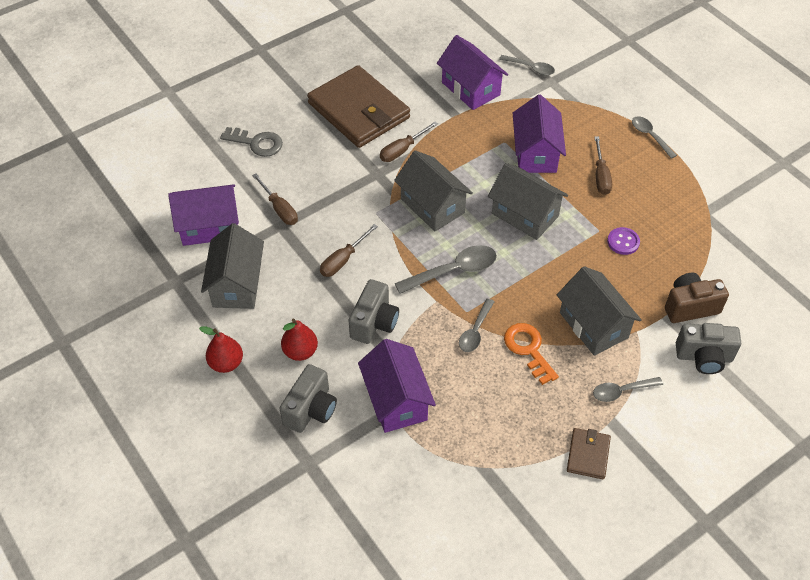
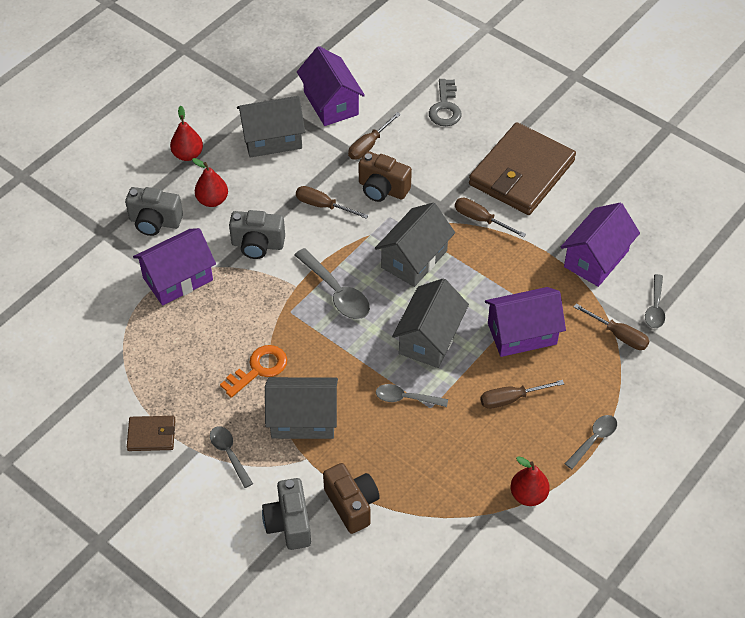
camera: 75 degrees right, 0 degrees up
grey spoon [459,299,494,352] -> grey spoon moved to [376,384,448,407]
grey house [557,266,642,356] -> grey house turned 45 degrees clockwise [265,377,338,439]
purple button [607,227,640,255] -> none
none -> brown camera [359,151,412,202]
none -> red pear [511,456,550,506]
none -> brown screwdriver [574,304,649,350]

